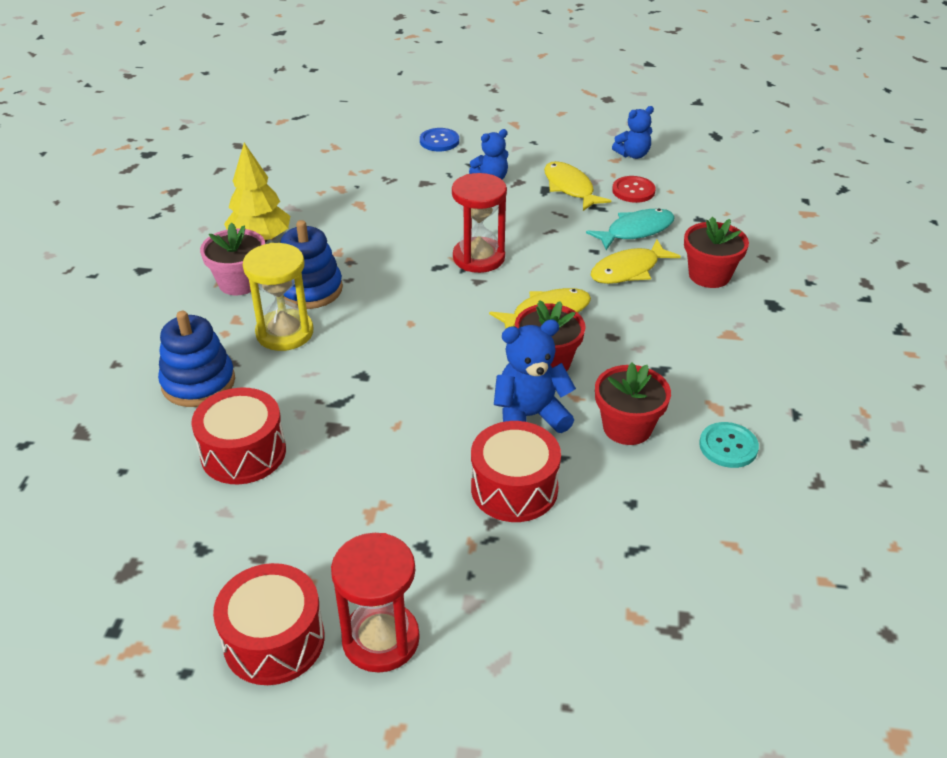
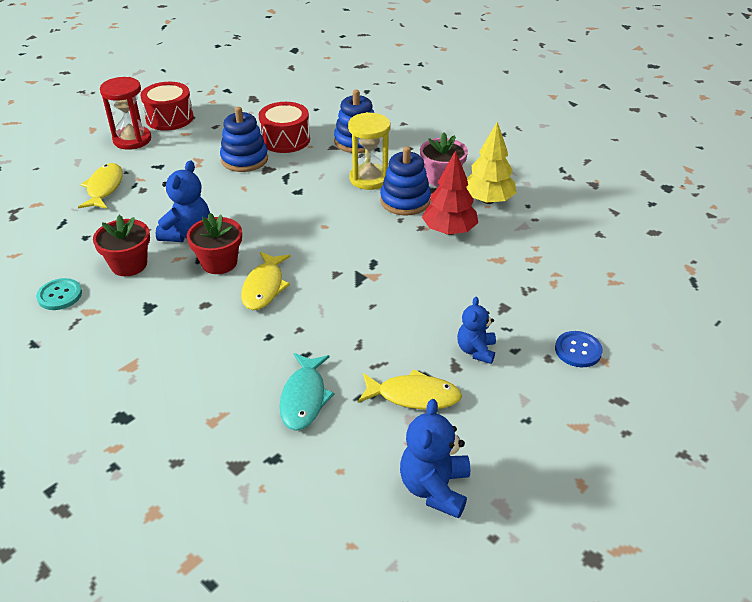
camera: 125 degrees right, 0 degrees up
red hourglass [452,173,507,273] -> none
red drum [471,421,561,522] -> none
yellow fish [591,239,681,284] -> yellow fish moved to [78,163,123,209]
blue teddy bear [612,106,654,159] -> blue teddy bear [400,399,470,519], size x1.51
red button [612,176,656,203] -> none
red flower pot [684,217,749,288] -> none
none -> blue stacking toy [220,107,268,172]
none -> red tree [422,150,478,235]

